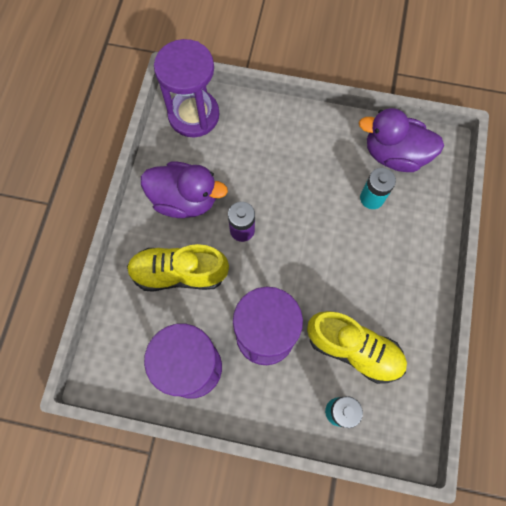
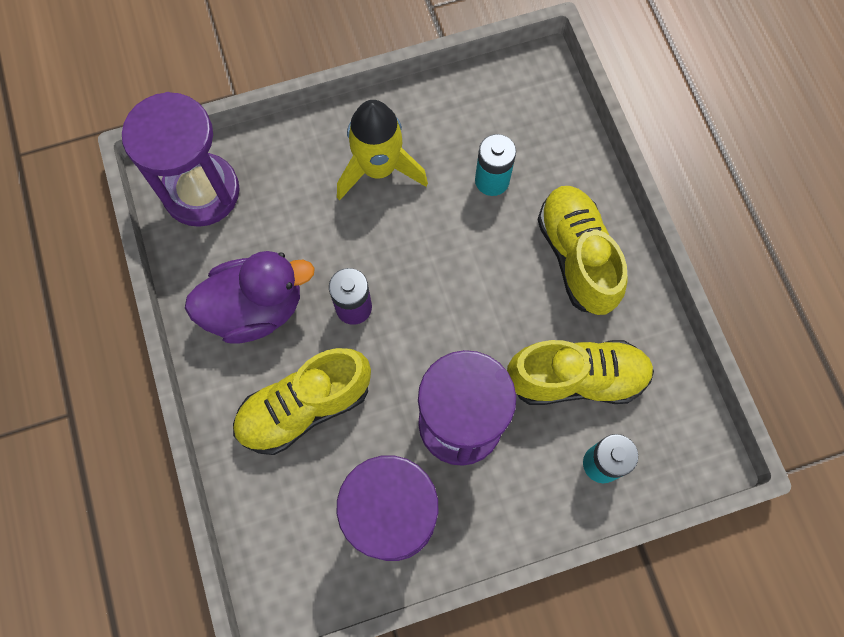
camera: 30 degrees left, 0 degrees up
purple duck [359,108,444,172] -> none
none -> yellow rocket [337,100,428,200]
none -> yellow shoe [537,186,627,315]

